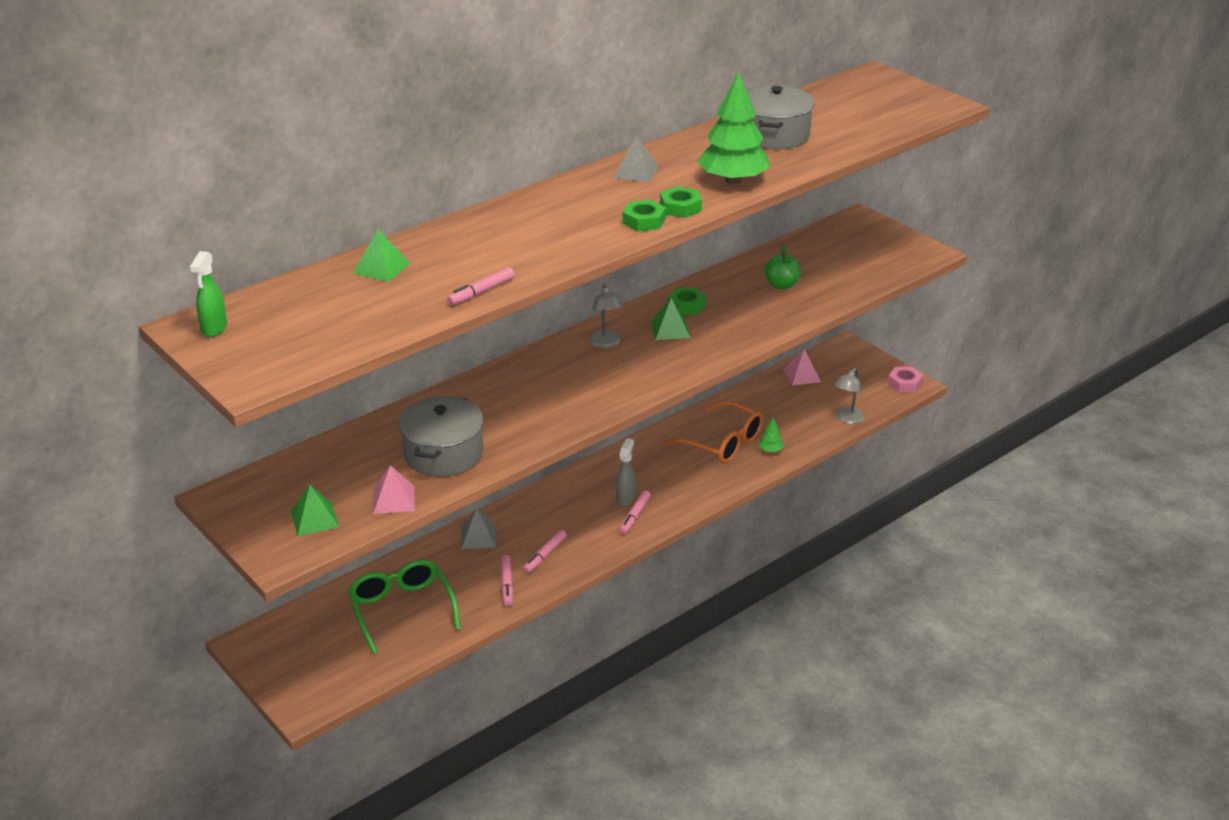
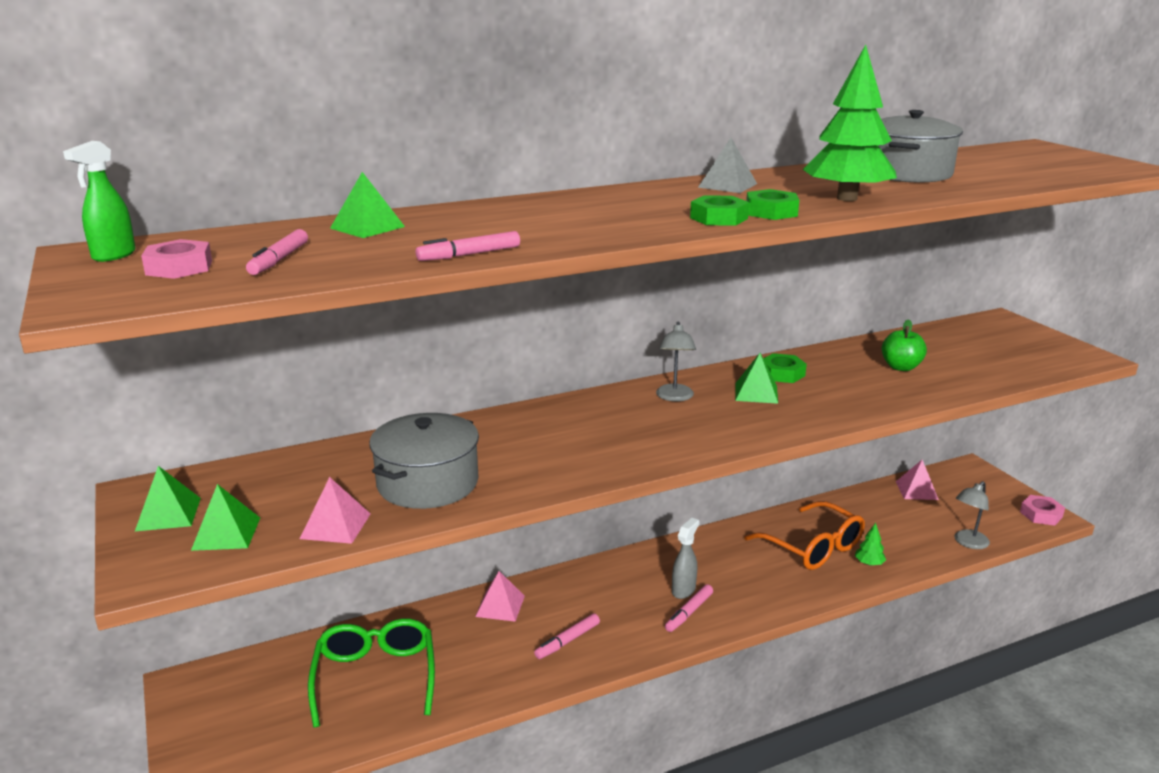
camera: 15 degrees right, 10 degrees down
grey pyramid [461,508,496,549] -> pink pyramid [475,571,525,622]
pink marker [501,555,513,606] -> pink marker moved to [246,229,308,275]
none -> green pyramid [135,466,201,531]
none -> pink nut [141,239,212,279]

